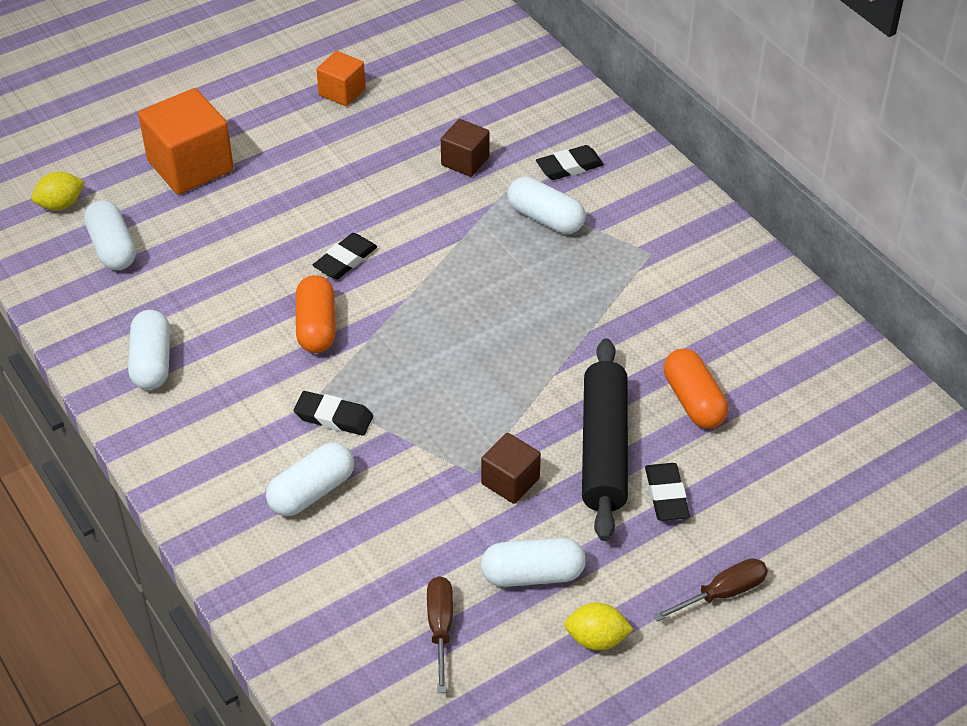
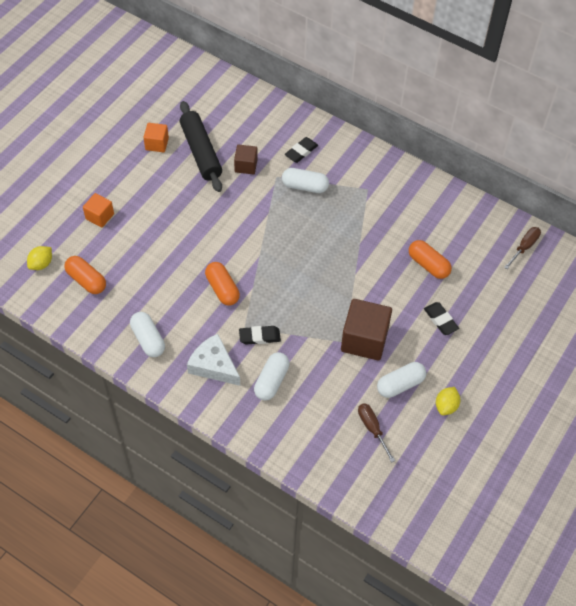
camera: 25 degrees left, 10 degrees up
white capsule [84,200,136,270] -> orange capsule [64,256,106,294]
orange cube [138,88,234,194] -> orange cube [83,193,114,228], size x0.56
black eraser [313,233,377,279] -> none
brown cube [481,433,541,504] -> brown cube [341,299,392,361], size x1.80
yellow lemon [564,603,633,650] -> yellow lemon turned 45 degrees counterclockwise [436,387,460,415]
black rolling pin [582,338,628,541] -> black rolling pin moved to [180,101,222,192]
brown screwdriver [653,558,768,622] -> brown screwdriver moved to [504,227,541,269]
none -> white cheese [187,334,240,386]

